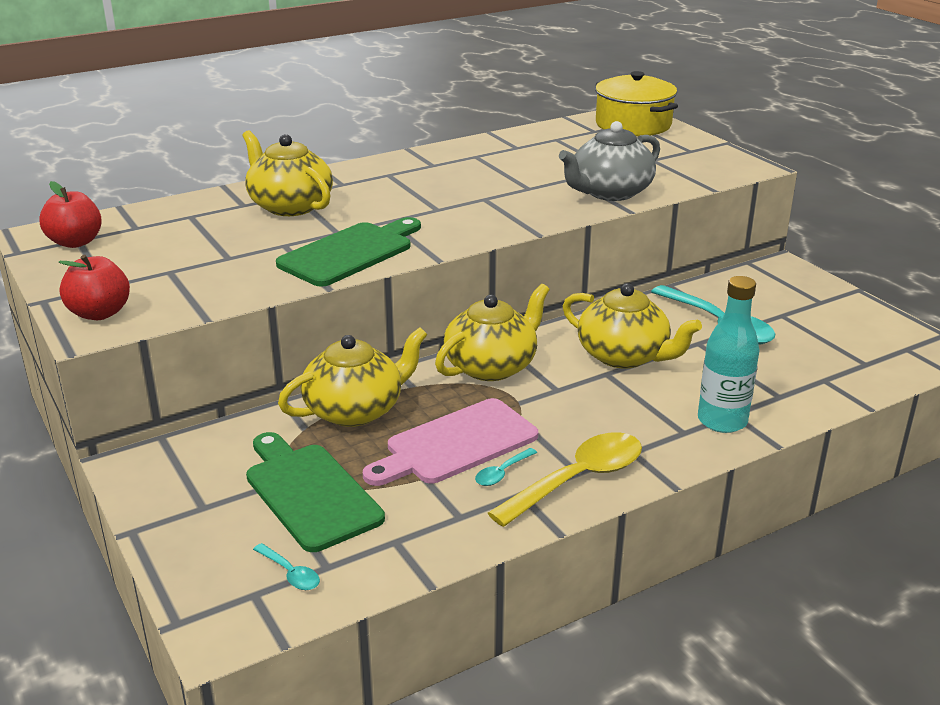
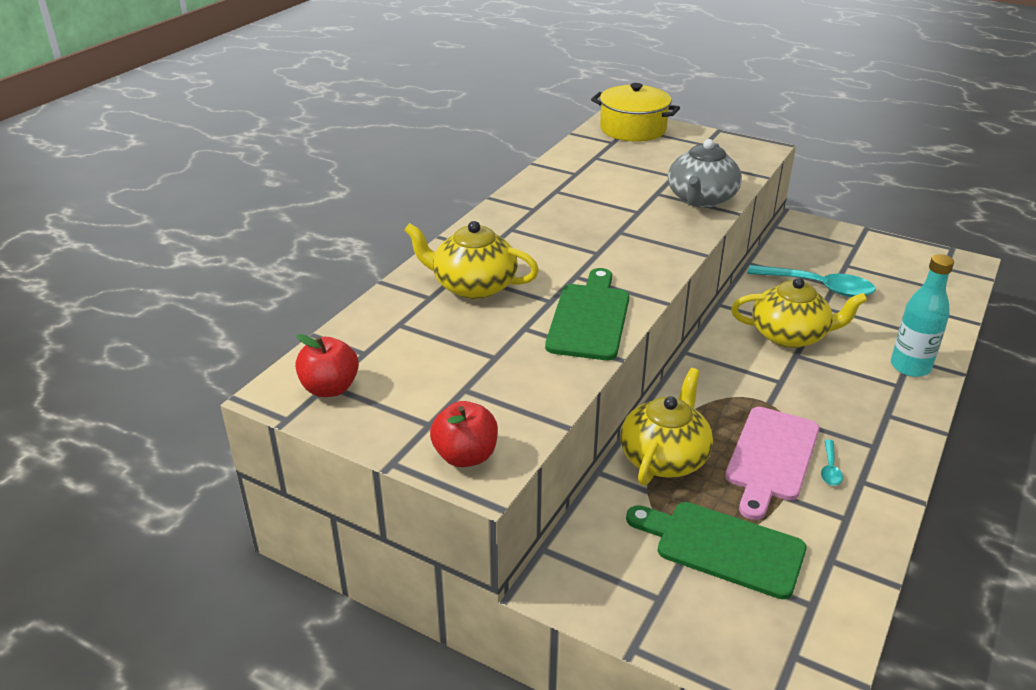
camera: 30 degrees left, 5 degrees up
turquoise spoon [253,543,320,590] -> none
yellow teapot [435,284,549,381] -> none
yellow spoon [488,432,642,527] -> none

